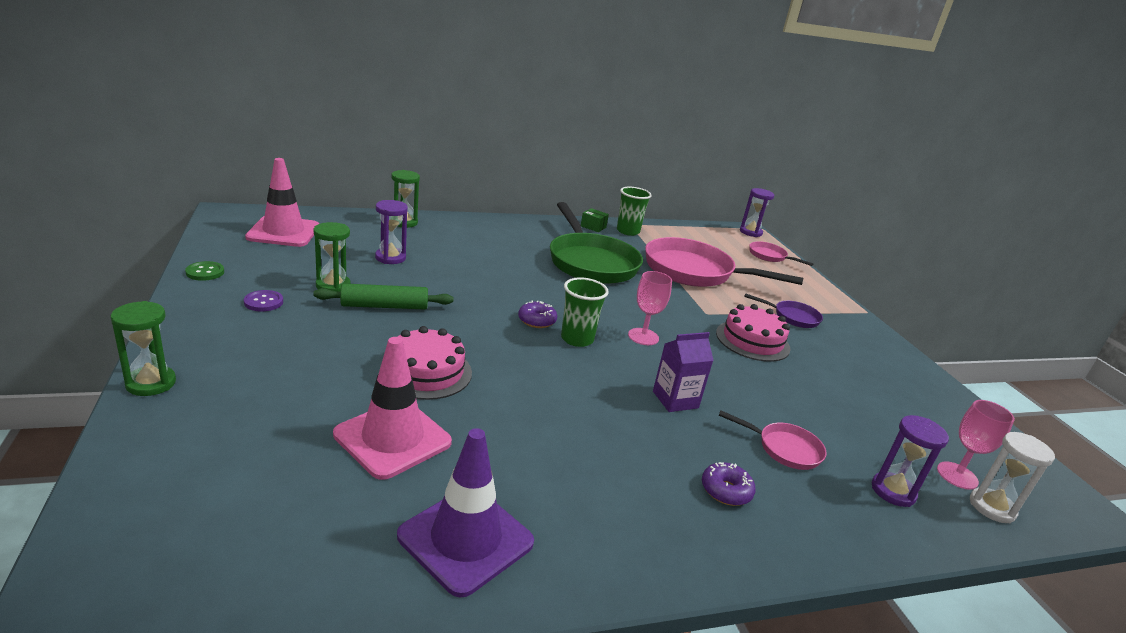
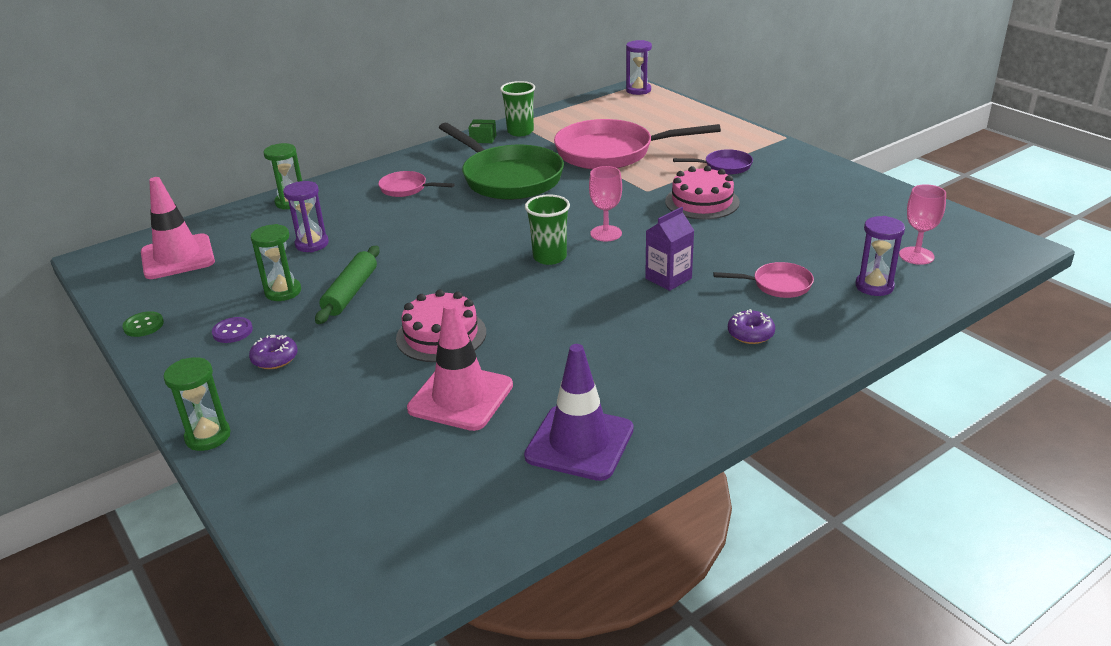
camera: 15 degrees left, 5 degrees up
green rolling pin [313,283,453,309] -> green rolling pin turned 45 degrees counterclockwise [315,245,380,324]
purple donut [518,301,557,328] -> purple donut moved to [249,335,298,369]
pink pan [749,241,814,266] -> pink pan moved to [378,171,455,197]
white hourglass [970,432,1055,523] -> none

